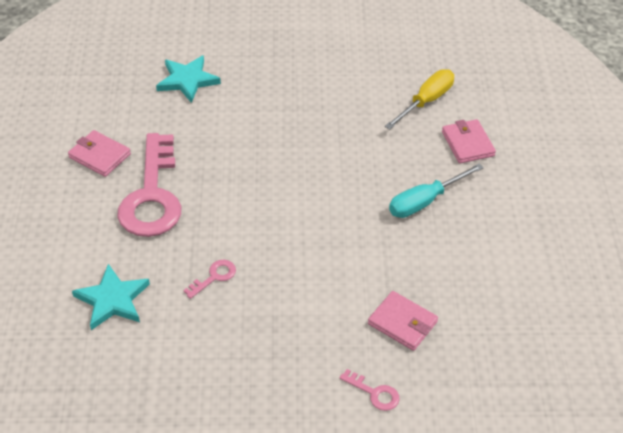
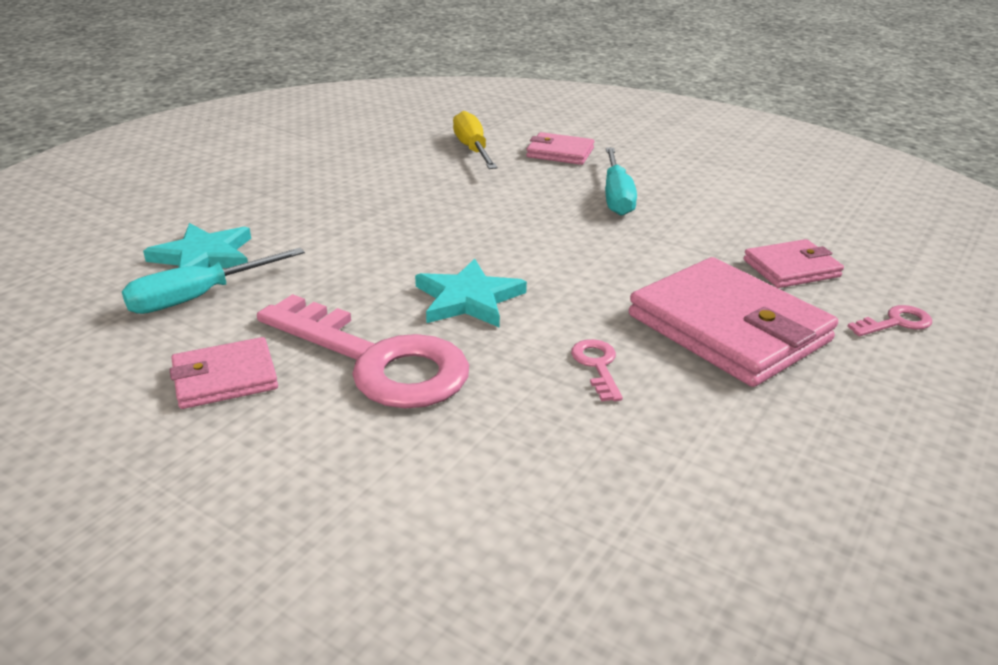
camera: 55 degrees left, 15 degrees down
turquoise star [72,264,150,330] -> turquoise star moved to [415,258,527,328]
none -> turquoise screwdriver [122,248,305,314]
none -> pink wallet [629,257,838,387]

